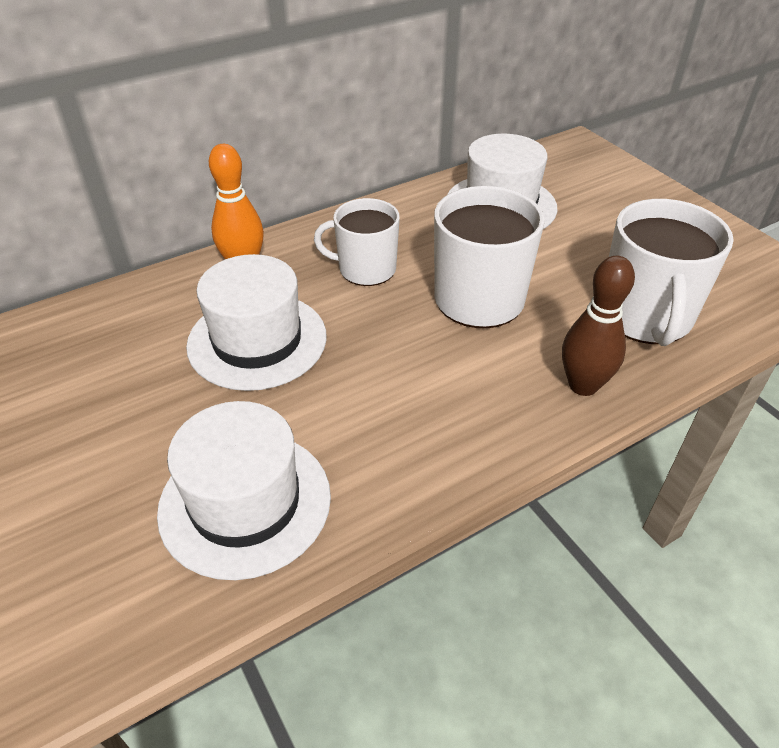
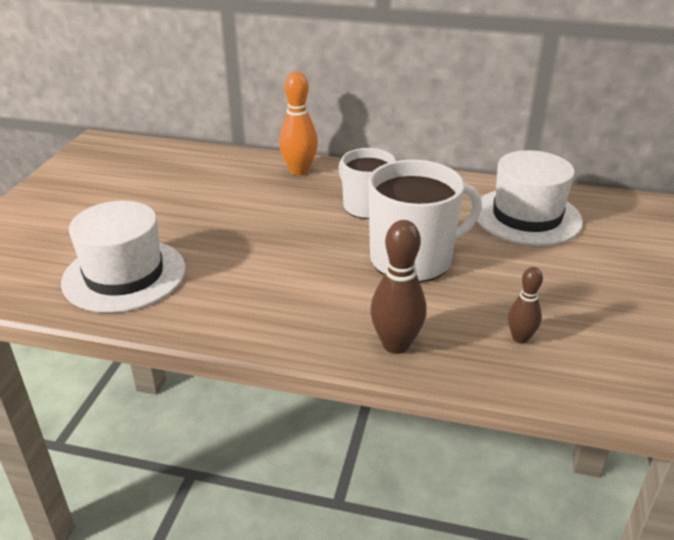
camera: 45 degrees right, 10 degrees down
white hat [186,254,327,391] -> none
white mug [609,199,734,346] -> brown bowling pin [508,267,543,344]

